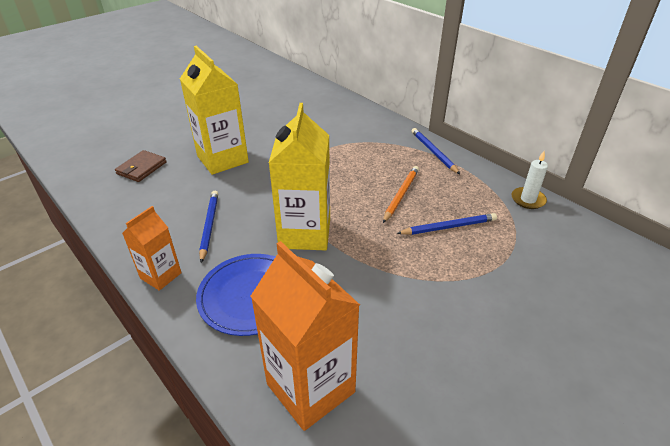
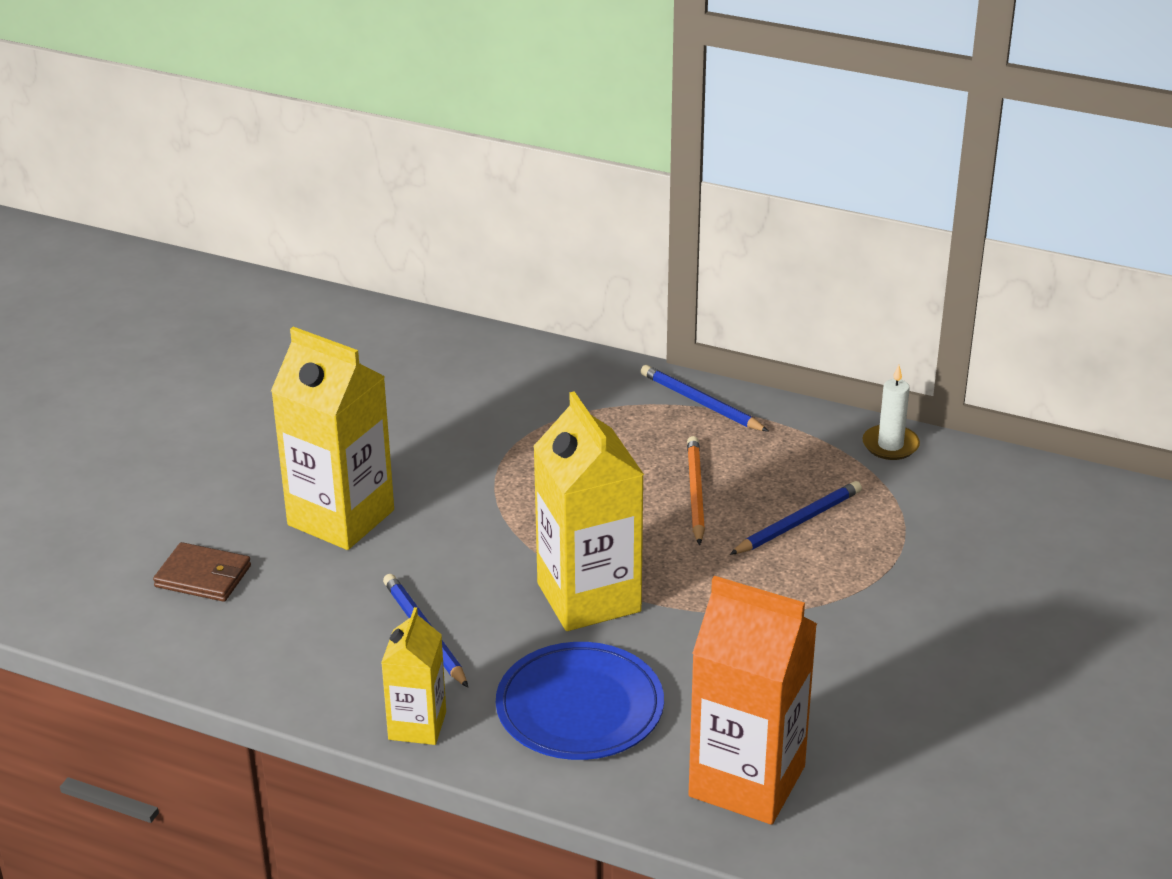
camera: 25 degrees left, 5 degrees down
brown wallet [115,150,167,182] -> brown wallet turned 75 degrees counterclockwise [153,542,251,602]
orange carton [122,206,182,291] -> yellow carton [381,607,446,745]

